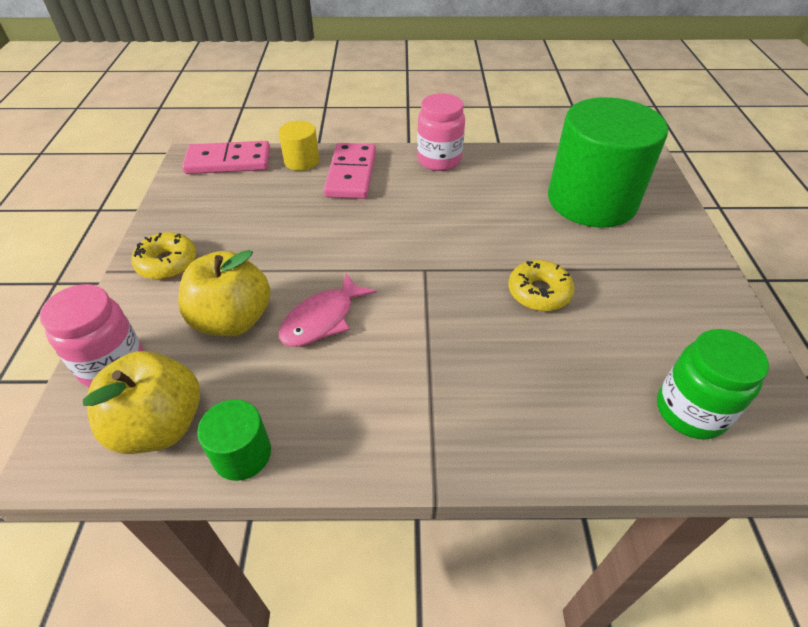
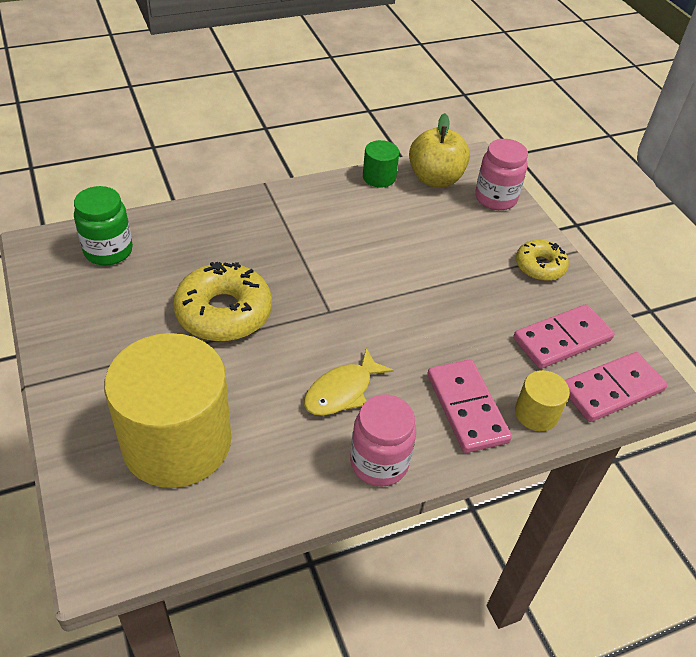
camera: 155 degrees right, 0 degrees up
yellow apple [178,250,271,336] -> none
pink fish [279,273,376,347] -> none
yellow donut [508,260,575,311] -> yellow donut [173,262,272,341], size x1.69
green cylinder [548,97,668,227] -> yellow cylinder [104,333,231,488]
none -> yellow fish [304,348,394,416]
none -> pink domino [513,304,614,369]

